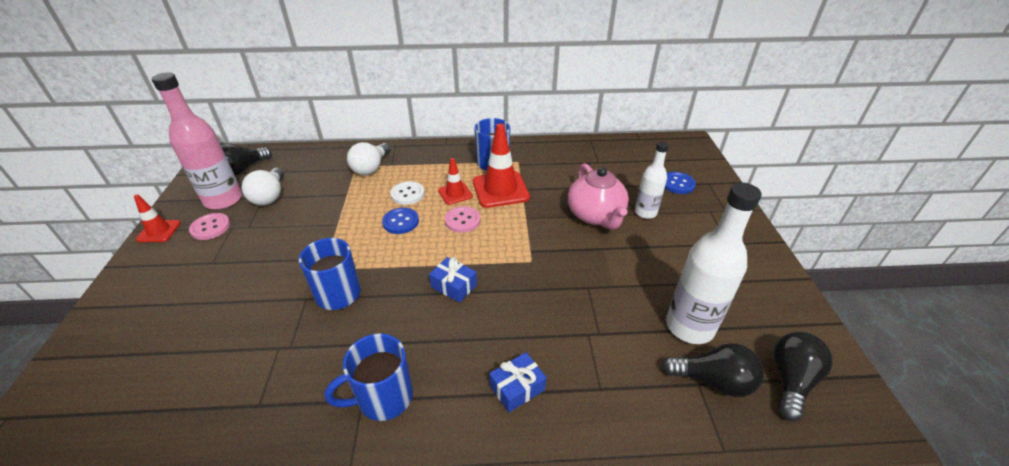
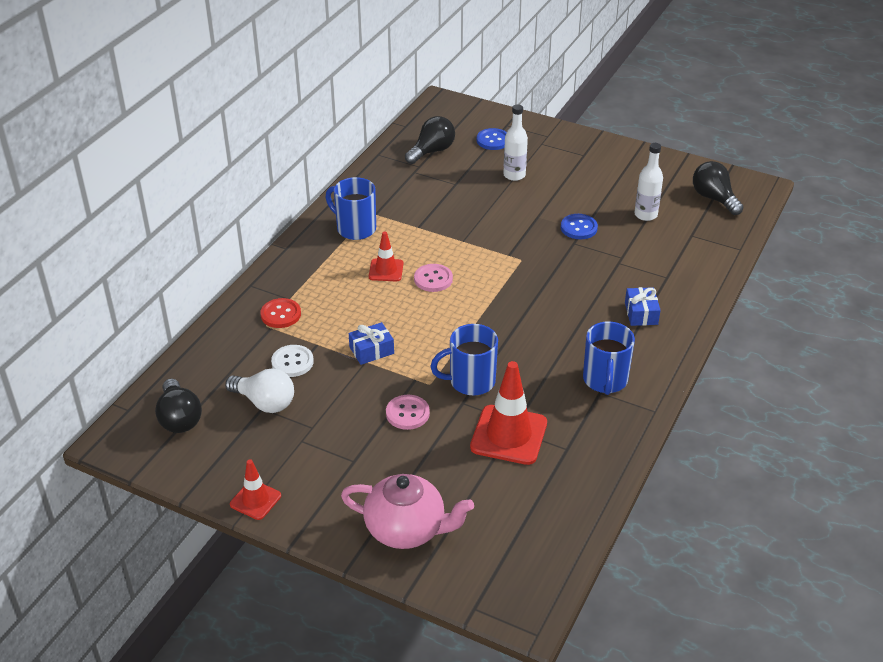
camera: 60 degrees left, 0 degrees up
pink bottle [152,72,242,210] -> none
pink button [189,213,230,240] -> pink button moved to [386,395,430,430]
white light bulb [347,142,391,175] -> red button [261,298,301,328]
blue button [382,208,419,234] -> blue button moved to [561,214,598,239]
white button [390,181,425,205] -> white button moved to [271,345,314,377]
blue gift [429,257,477,303] -> blue gift moved to [349,322,394,365]
red traffic cone [473,123,530,208] -> red traffic cone moved to [470,361,547,465]
pink teapot [568,163,629,230] -> pink teapot moved to [341,474,474,549]
black light bulb [662,343,764,397] -> black light bulb moved to [405,116,455,164]
white bottle [666,183,762,344] -> white bottle [635,143,663,221], size x0.60

